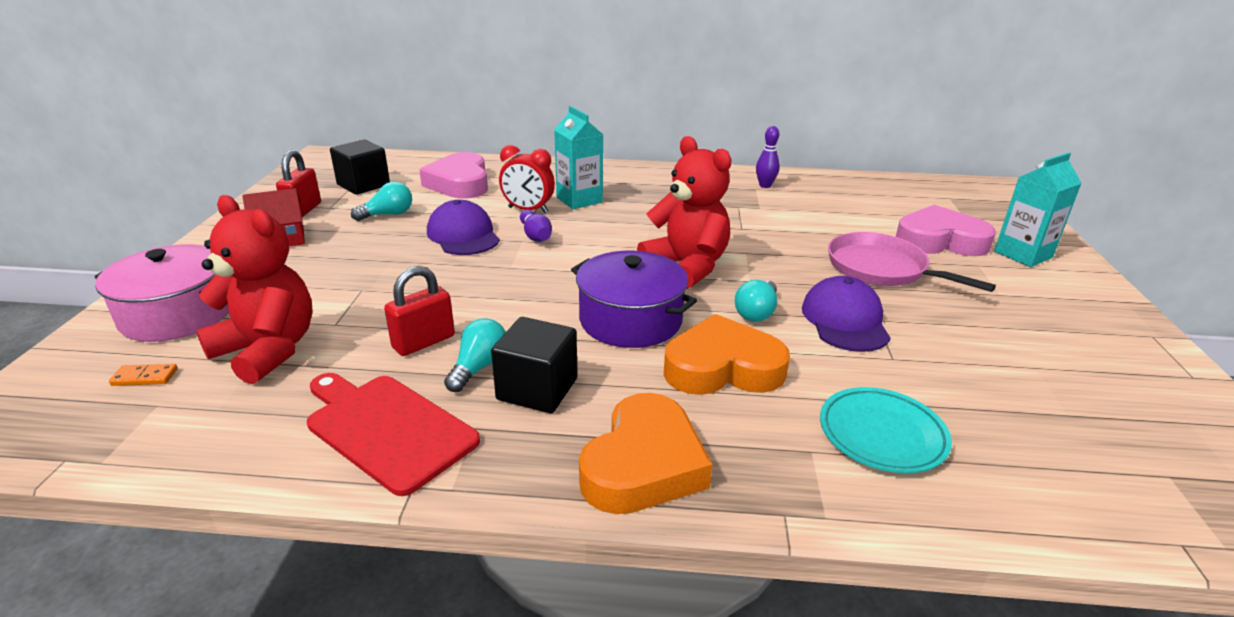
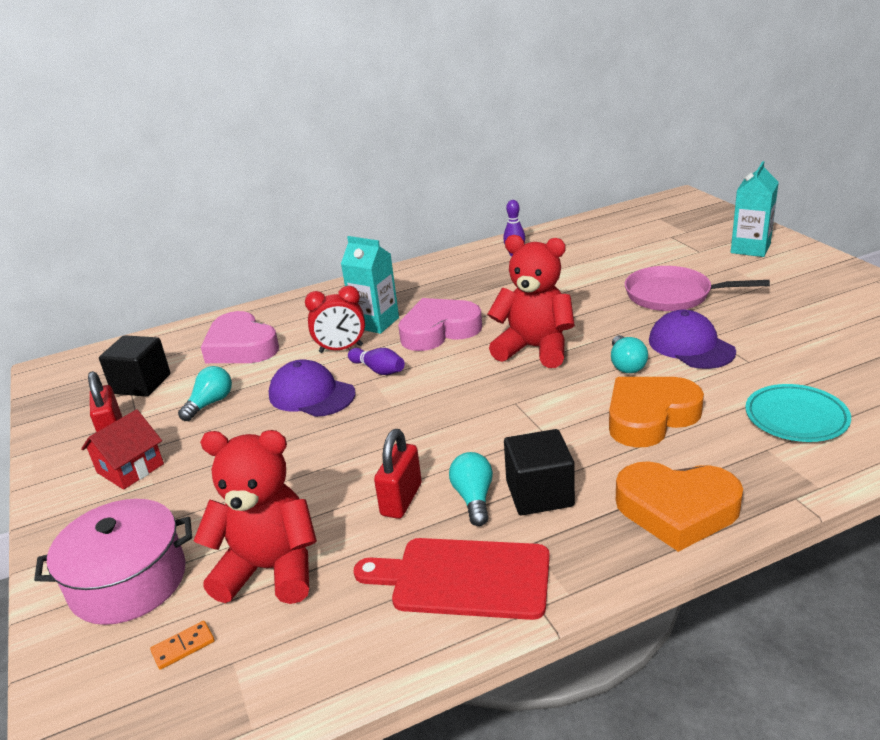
camera: 25 degrees left, 0 degrees up
purple pot [571,251,697,348] -> none
orange heart [579,393,713,514] -> orange heart turned 105 degrees clockwise [616,461,743,552]
pink heart [896,205,996,256] -> pink heart moved to [398,298,482,351]

